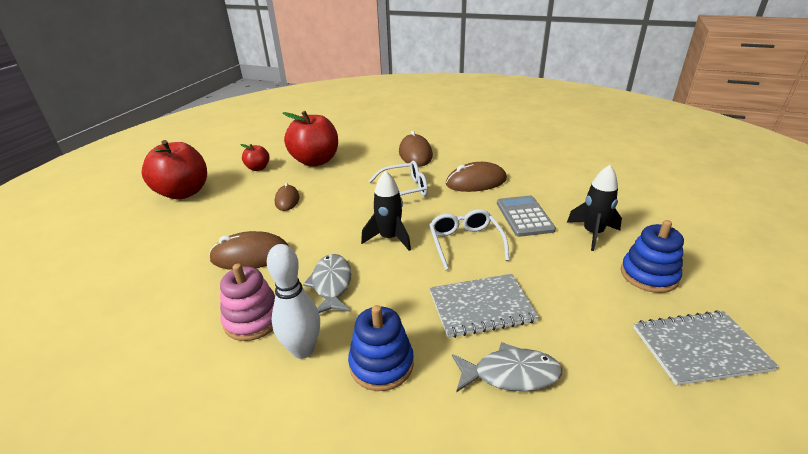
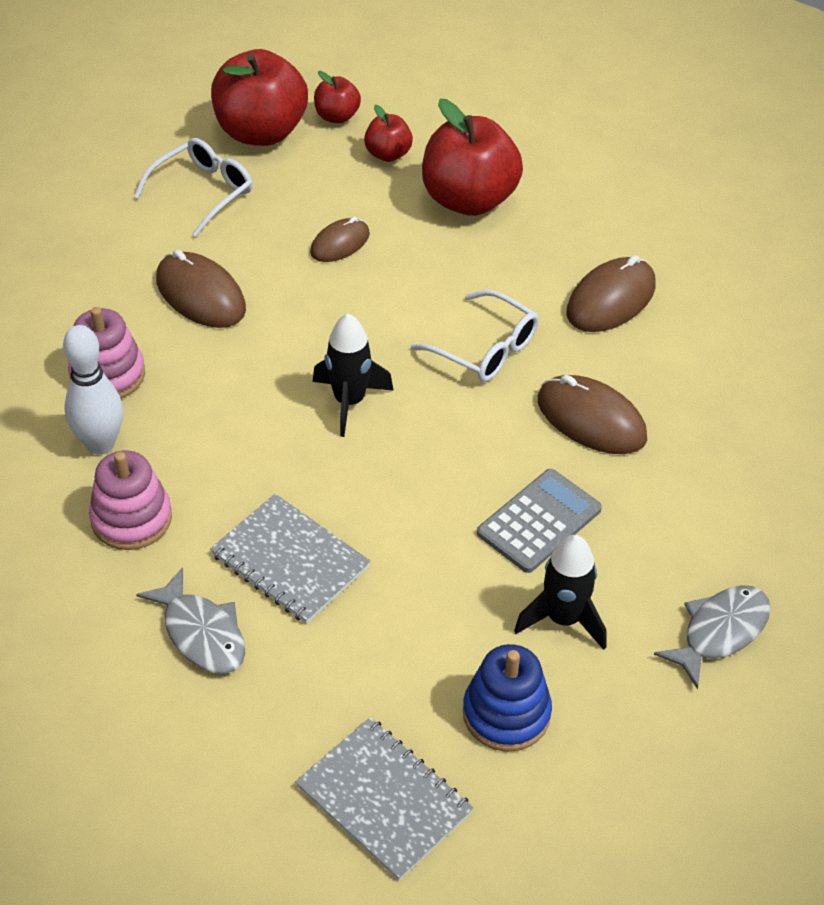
camera: 50 degrees right, 15 degrees up
grey fish [303,254,351,313] -> grey fish moved to [654,585,771,689]
blue stacking toy [348,305,414,391] -> pink stacking toy [89,451,172,550]
white glasses [429,209,509,270] -> white glasses moved to [134,138,253,237]
none -> red apple [314,71,361,123]

